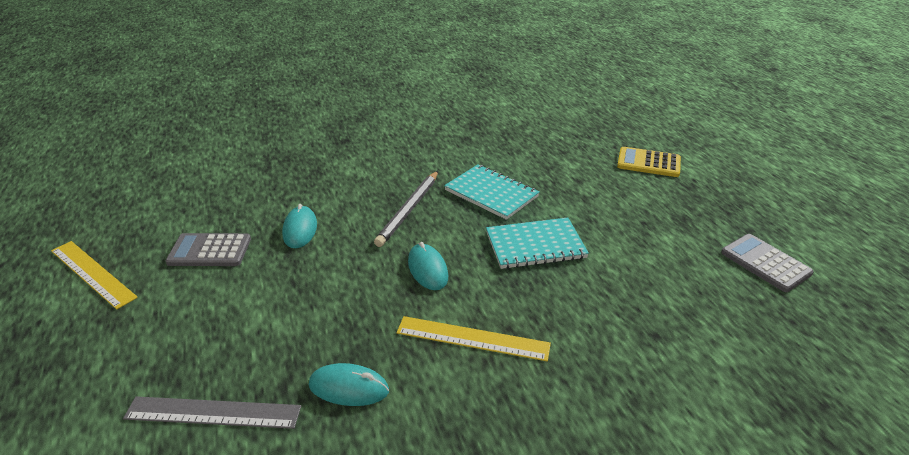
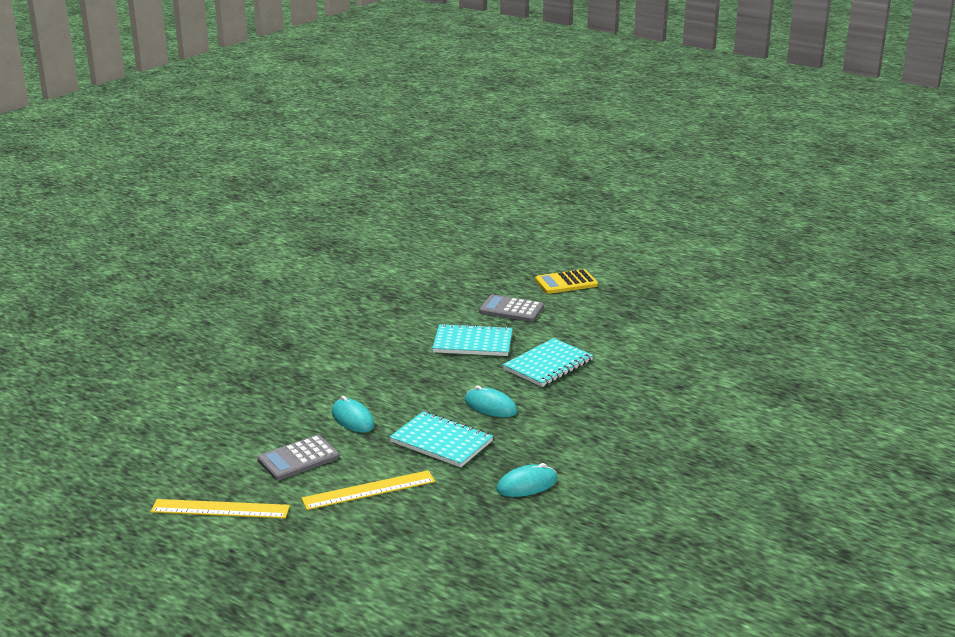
camera: 35 degrees left, 10 degrees down
grey ruler [123,396,301,429] -> none
grey pencil [374,171,438,247] -> none
yellow ruler [397,316,551,361] -> yellow ruler moved to [301,470,435,510]
grey calculator [721,234,814,292] -> grey calculator moved to [479,295,544,322]
none -> turquoise notebook [389,411,493,467]

